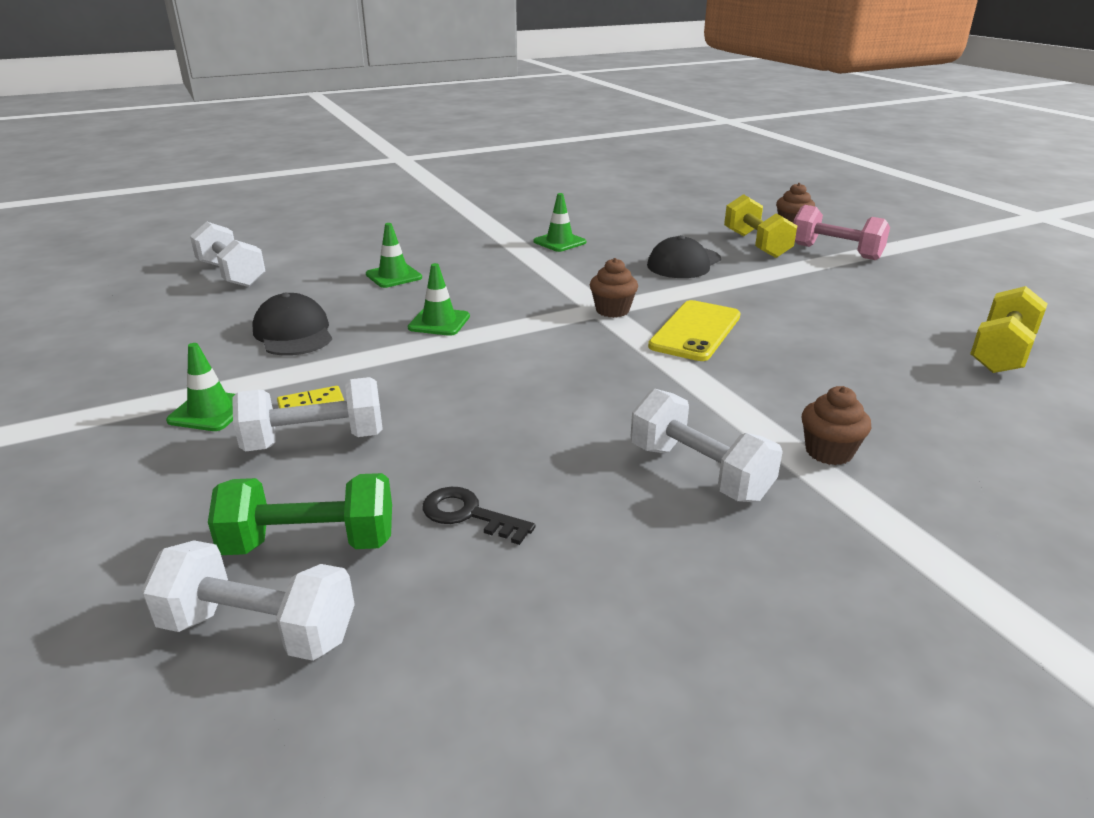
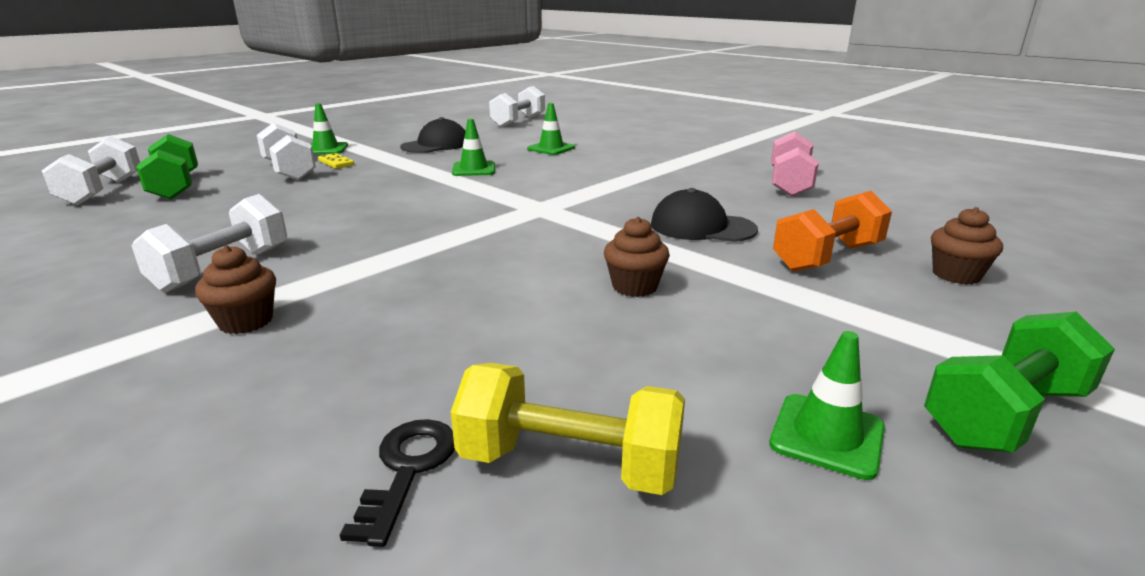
camera: 70 degrees right, 5 degrees down
black key [422,487,536,545] -> black key moved to [340,419,455,547]
green traffic cone [534,193,586,252] -> green traffic cone moved to [769,331,885,480]
brown cupcake [590,258,638,318] -> brown cupcake moved to [604,217,670,297]
yellow phone [648,300,740,361] -> none
yellow dumbbell [724,194,797,258] -> orange dumbbell [773,191,892,272]
pink dumbbell [793,205,890,260] -> pink dumbbell moved to [771,131,819,197]
none -> green dumbbell [924,312,1115,453]

